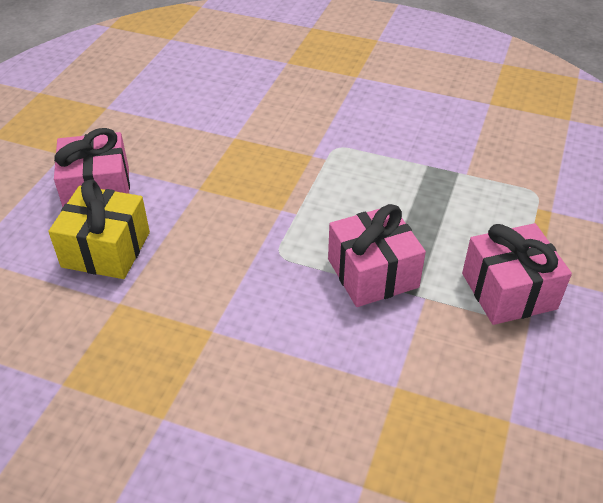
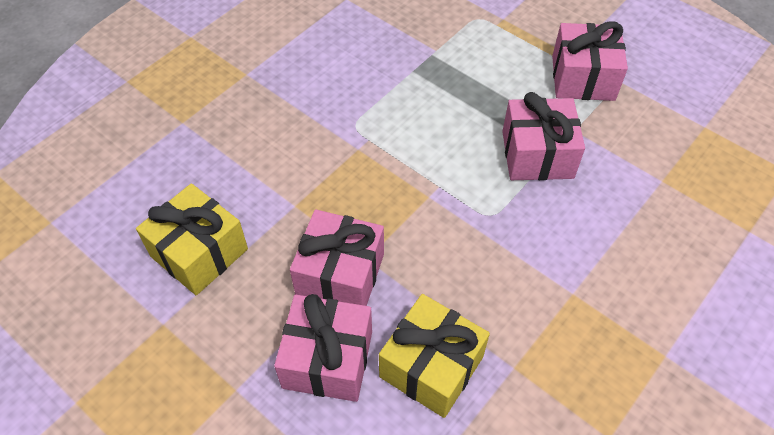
camera: 70 degrees left, 10 degrees up
none -> yellow gift [136,183,248,295]
none -> pink gift [290,209,384,306]

